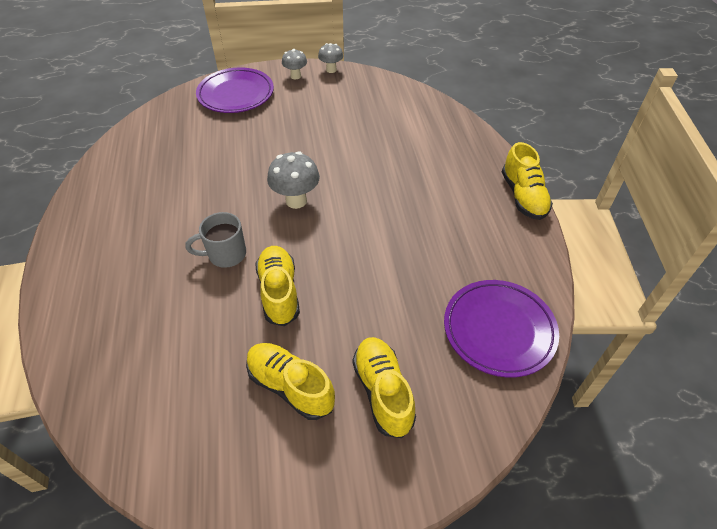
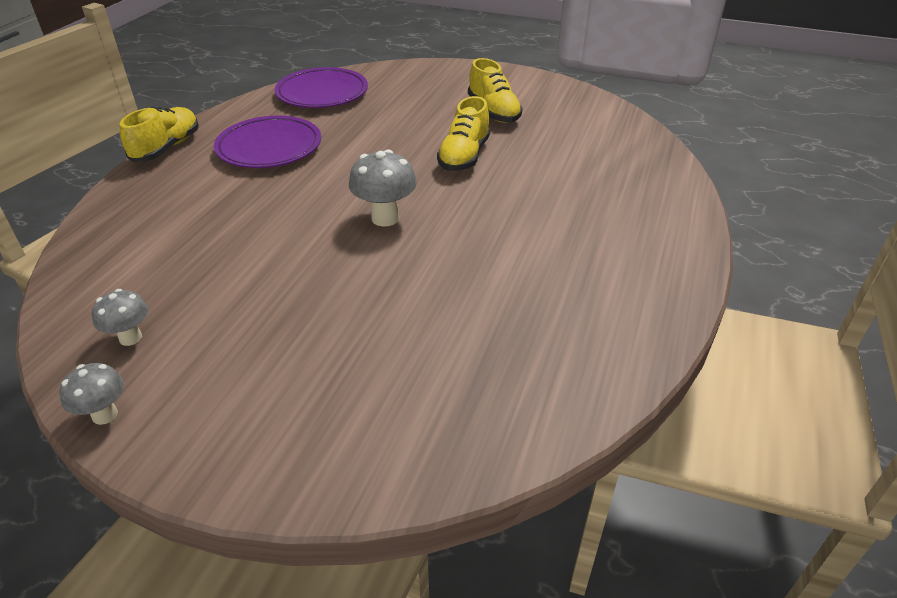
camera: 150 degrees left, 10 degrees down
grey mug [185,212,246,268] -> none
purple plate [196,67,274,113] -> purple plate moved to [214,116,321,168]
grey mushroom [282,49,307,79] -> grey mushroom moved to [92,289,148,346]
yellow shoe [353,337,416,438] -> none

